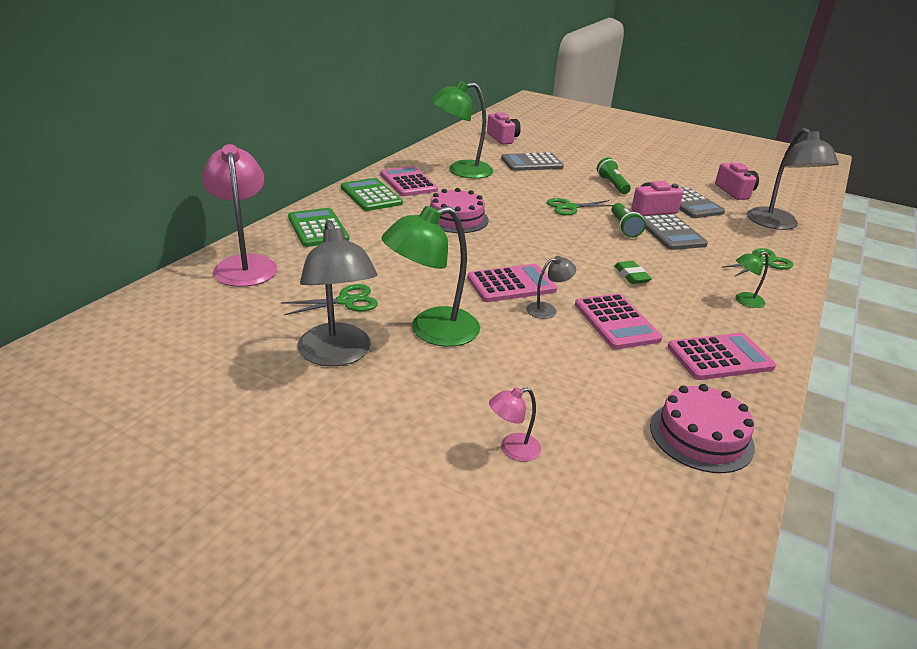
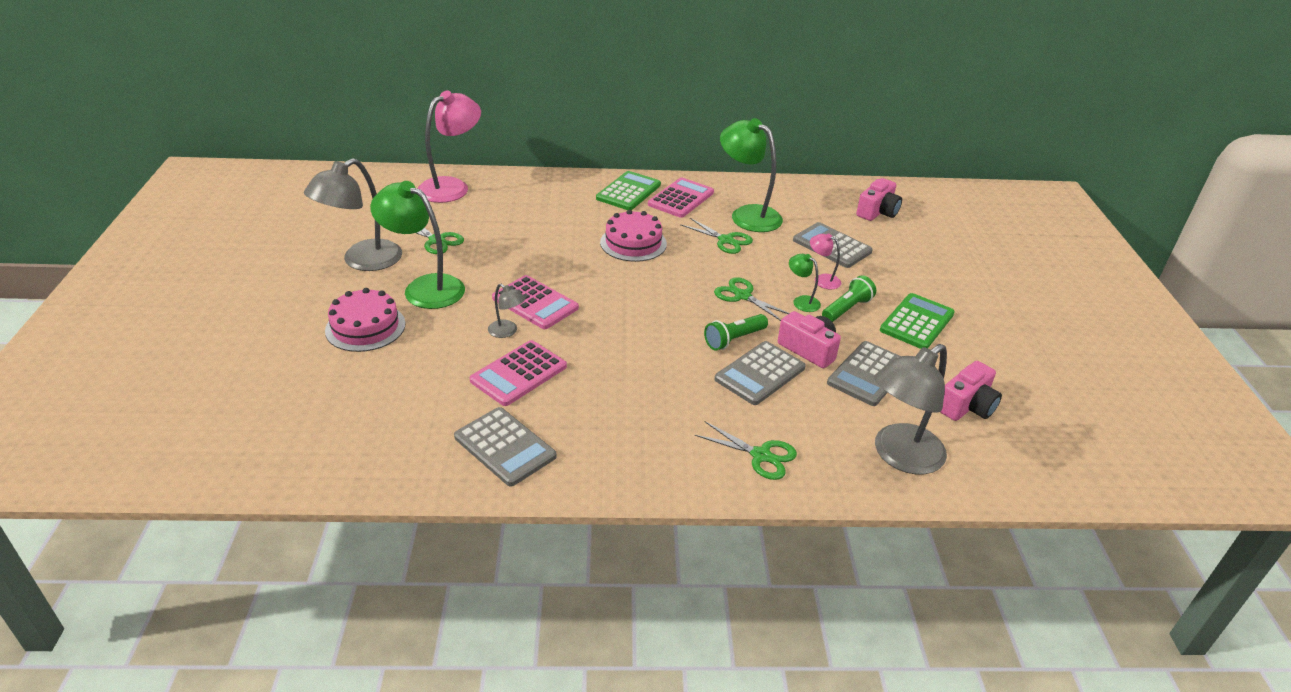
camera: 60 degrees right, 5 degrees up
green calculator [288,208,349,247] -> green calculator moved to [880,293,955,349]
pink lamp [489,387,541,462] -> pink lamp moved to [810,234,841,289]
green eraser [614,261,652,284] -> none
pink cake [650,384,755,473] -> pink cake moved to [325,288,405,352]
pink calculator [667,333,776,380] -> grey calculator [454,407,557,487]
green lamp [736,251,769,308] -> green lamp moved to [789,254,821,312]
none -> green scissors [680,218,753,254]

